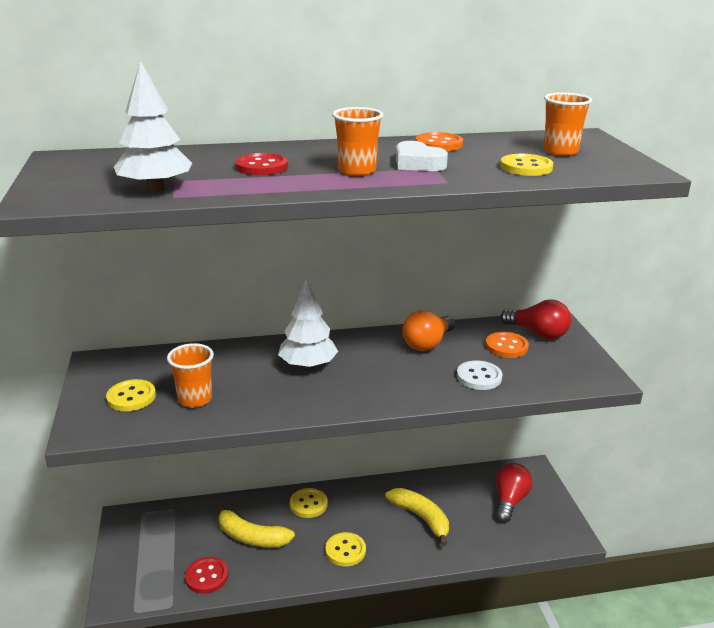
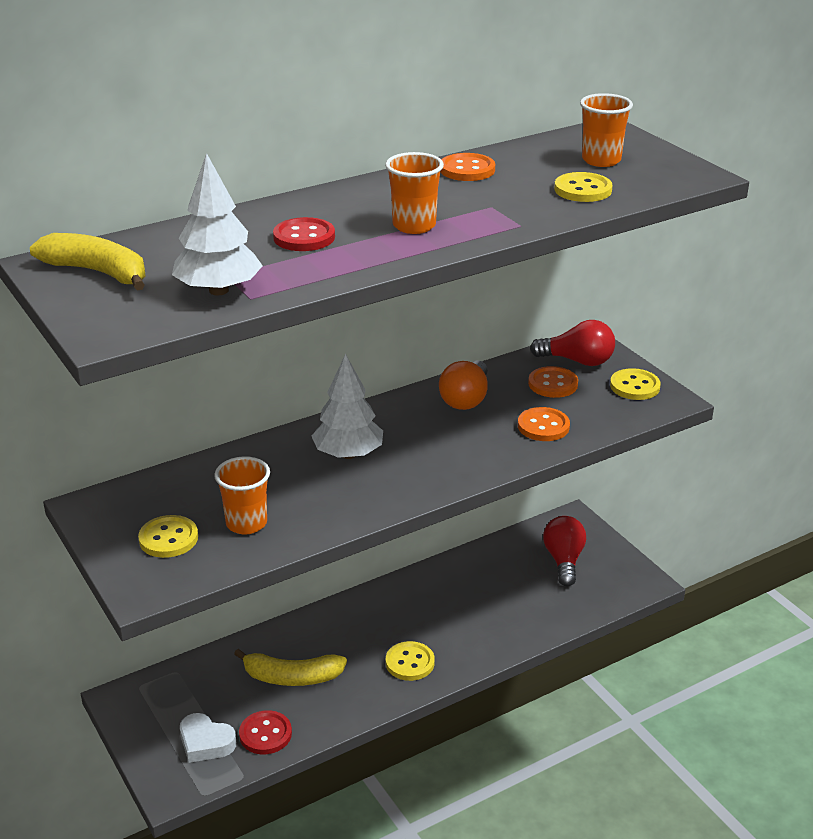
camera: 20 degrees left, 5 degrees up
yellow button [290,488,328,518] -> yellow button moved to [610,368,661,400]
yellow banana [385,488,449,546] -> yellow banana moved to [30,233,146,291]
white heart [396,141,448,171] -> white heart moved to [180,713,236,763]
white button [457,360,502,390] -> orange button [518,407,570,441]

